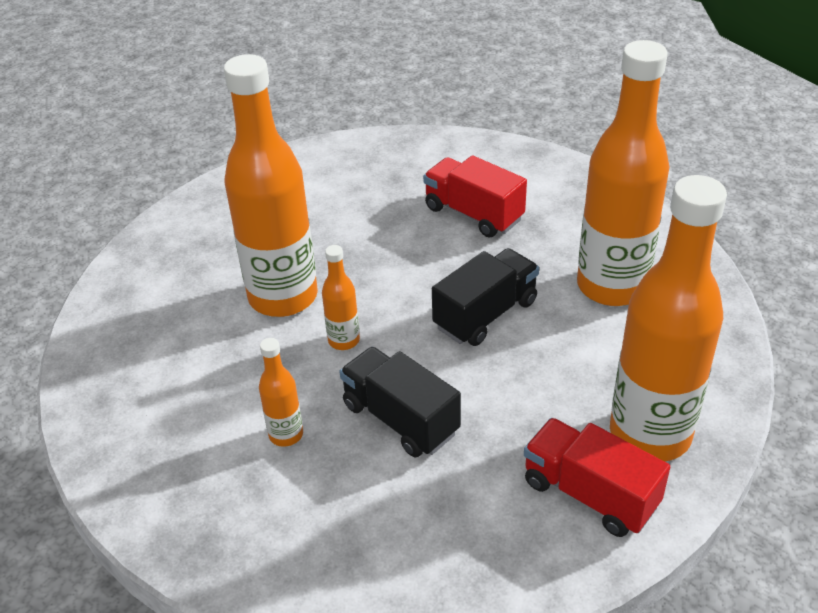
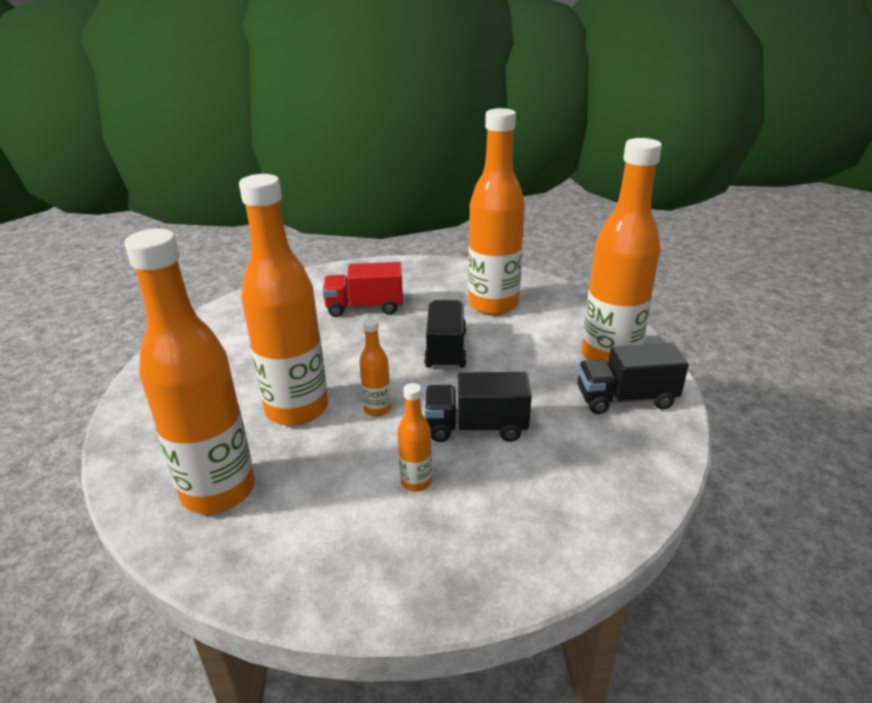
camera: 45 degrees left, 10 degrees down
red truck [524,418,670,537] -> black truck [577,343,689,414]
none -> orange bottle [124,229,255,514]

